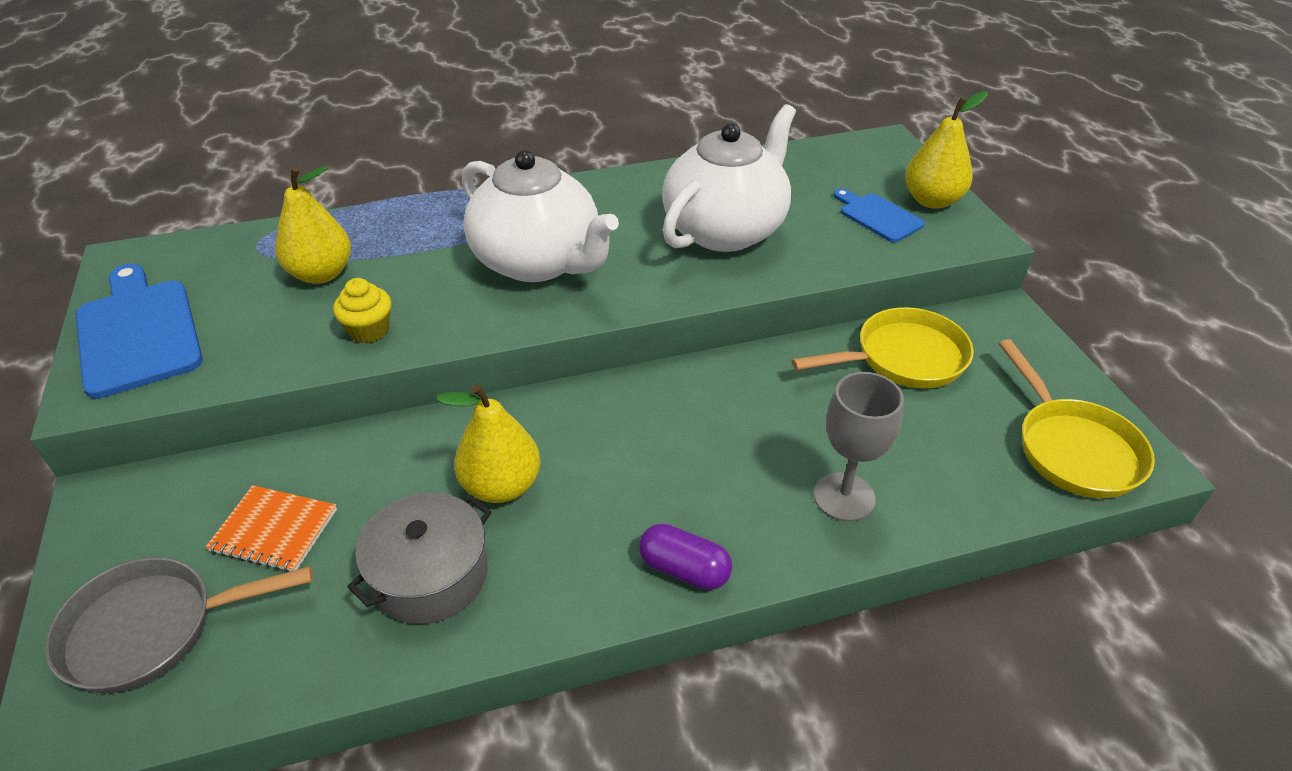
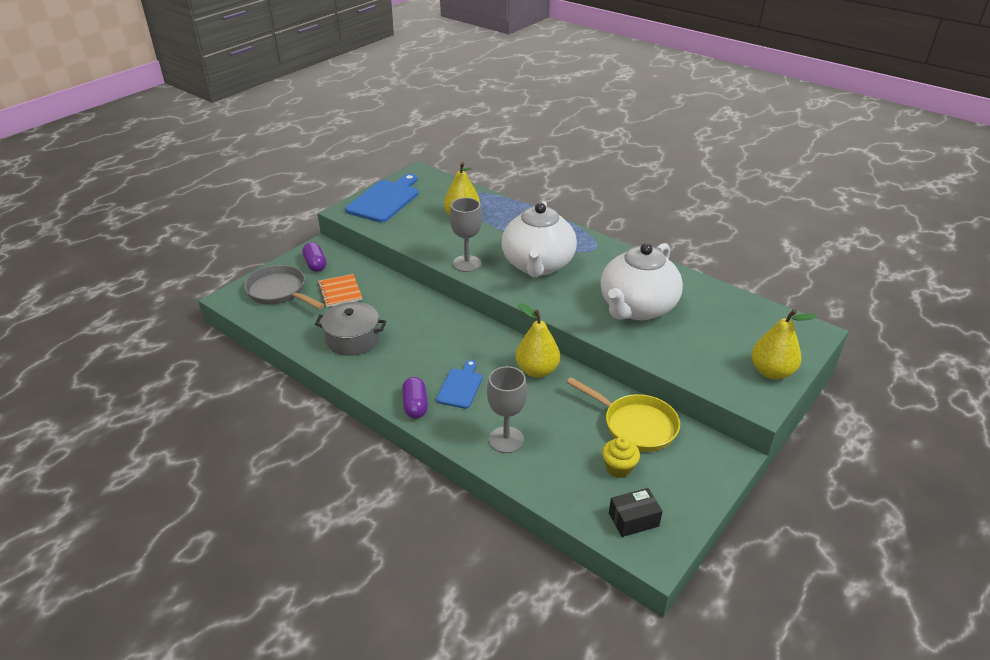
camera: 55 degrees right, 5 degrees down
yellow cupcake [333,278,391,343] -> yellow cupcake moved to [602,437,640,478]
yellow pear [436,384,541,503] -> yellow pear moved to [516,303,560,378]
white teapot [662,104,796,252] -> white teapot turned 120 degrees clockwise [601,243,683,320]
blue cutting board [833,189,925,242] -> blue cutting board moved to [436,360,483,409]
yellow pan [999,339,1155,498] -> black box [609,488,663,537]
none -> purple capsule [302,242,326,272]
none -> grey goblet [450,198,482,272]

